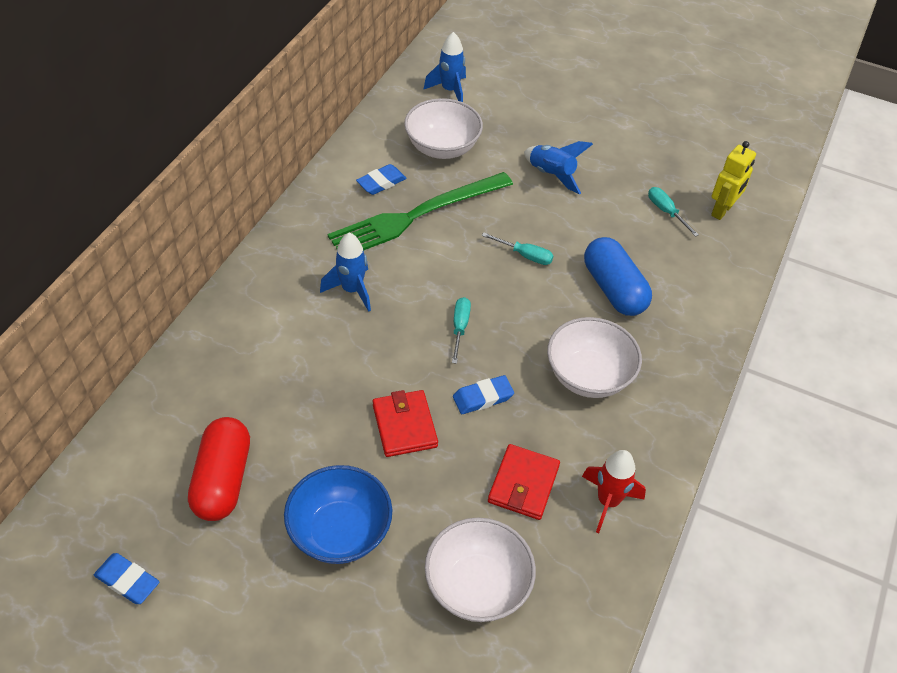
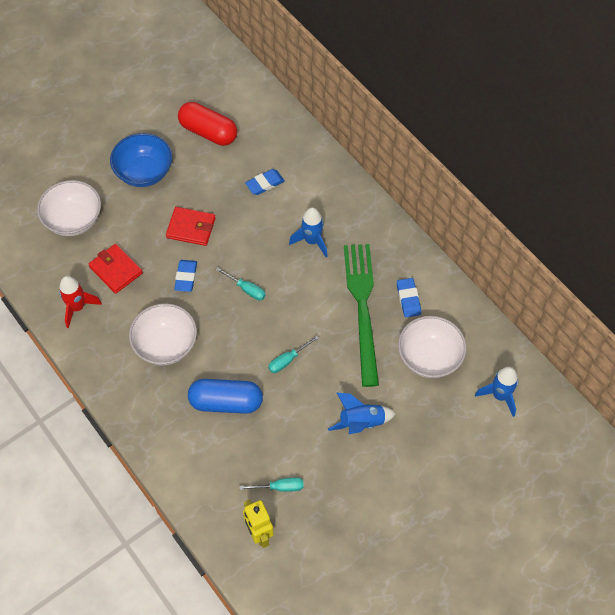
camera: 120 degrees right, 10 degrees up
blue eraser [94,553,160,604] -> blue eraser moved to [245,169,285,195]

